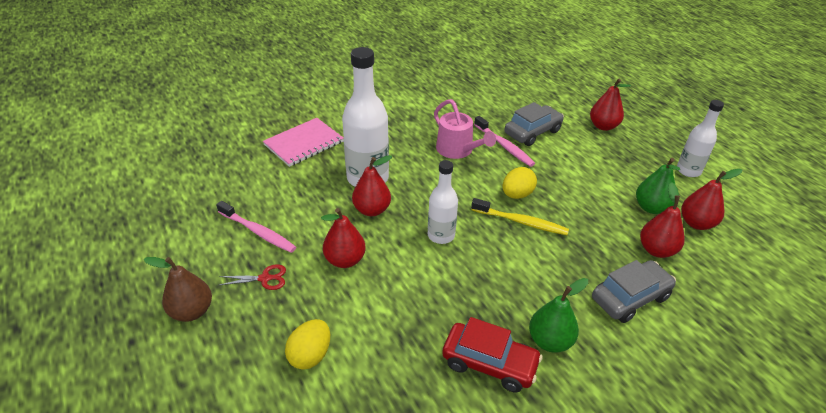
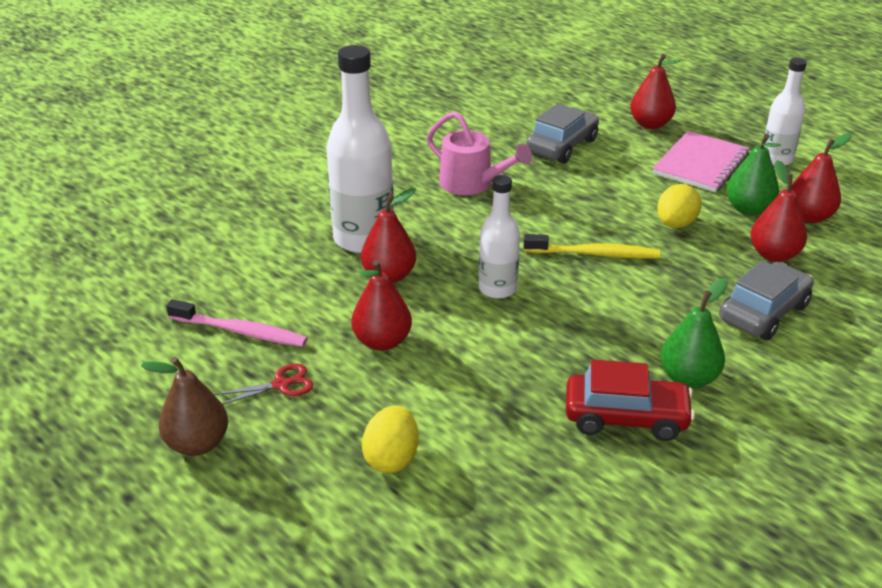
camera: 15 degrees left, 5 degrees down
pink notebook [263,118,344,167] -> pink notebook moved to [652,131,749,192]
pink toothbrush [474,116,535,167] -> none
yellow egg [502,167,537,199] -> yellow egg moved to [657,184,702,228]

